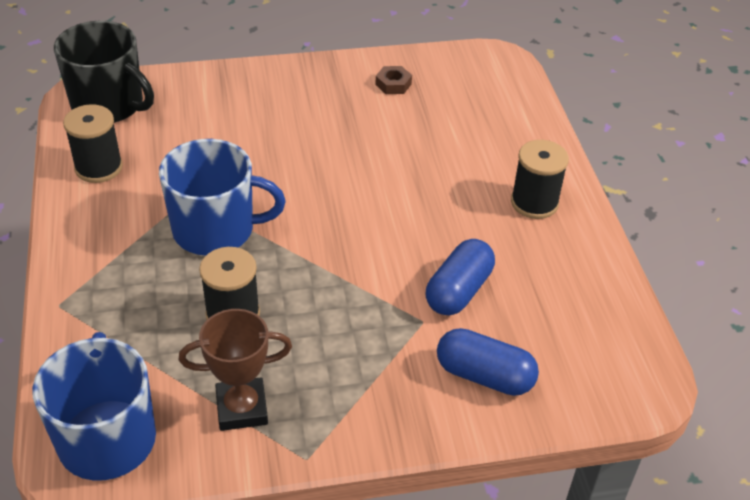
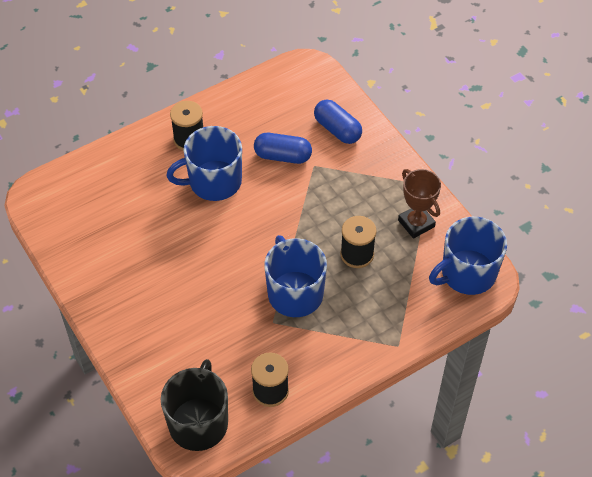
camera: 110 degrees left, 10 degrees up
brown nut [375,66,412,94] -> none
blue capsule [437,328,539,396] -> blue capsule turned 45 degrees counterclockwise [314,99,362,144]
none -> blue mug [166,126,242,201]

